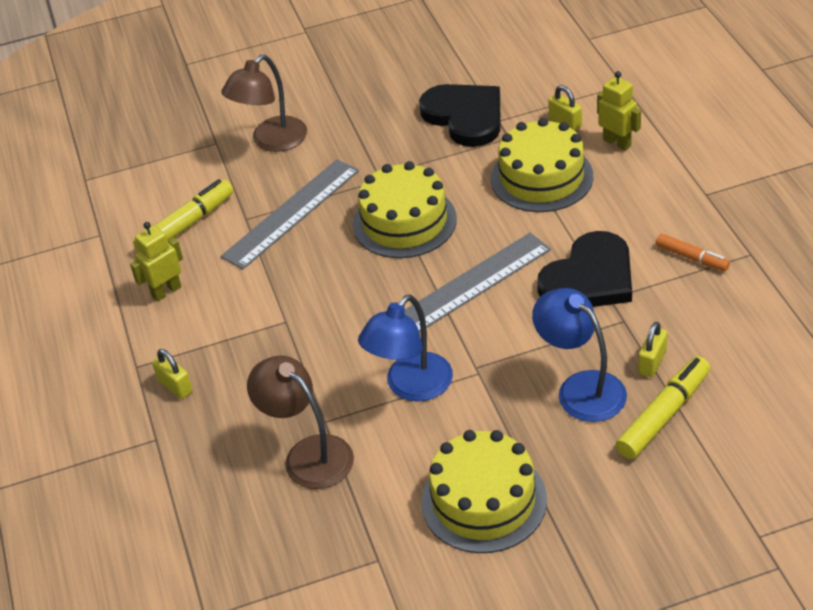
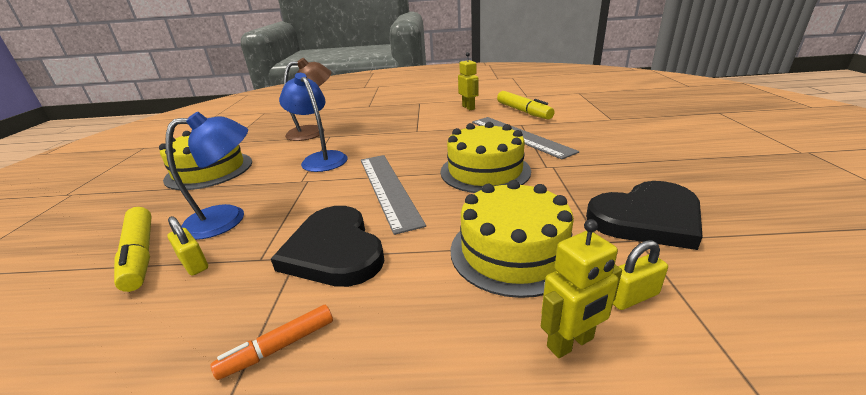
camera: 105 degrees right, 15 degrees down
yellow padlock [152,349,193,399] -> none
brown lamp [221,55,307,152] -> none

